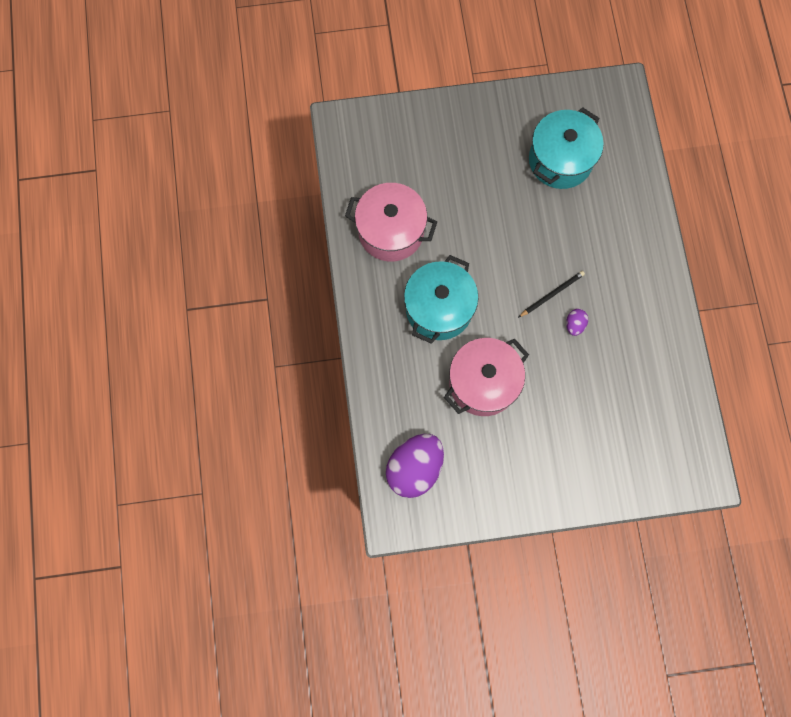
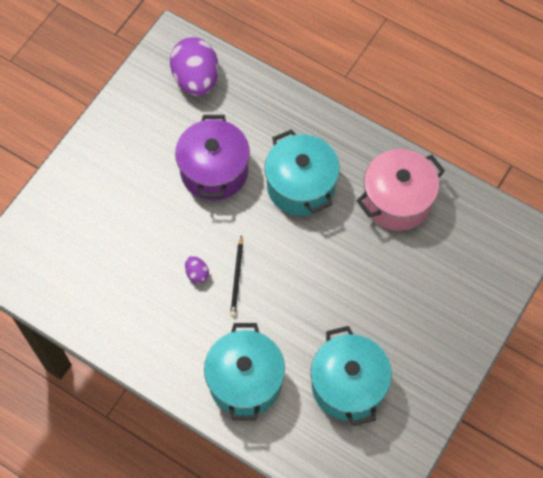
camera: 130 degrees right, 10 degrees down
pink pot [444,338,529,416] -> purple pot [175,115,250,201]
none -> turquoise pot [204,323,285,420]

